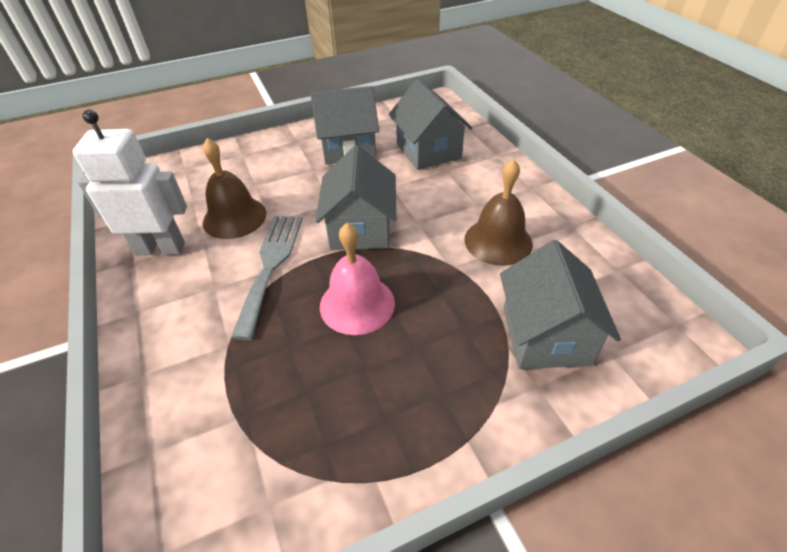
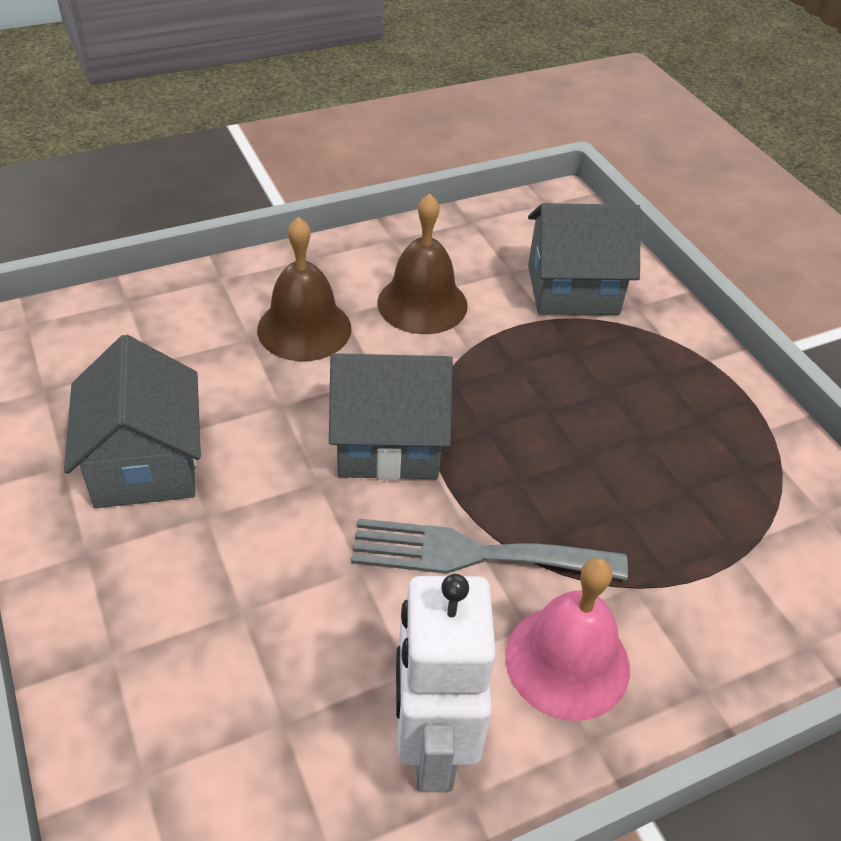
camera: 95 degrees left, 0 degrees up
brown bell [203,138,267,239] -> brown bell moved to [257,217,351,361]
pink bell [320,223,395,335] -> pink bell moved to [505,558,630,721]
grey house [389,79,472,170] -> none

